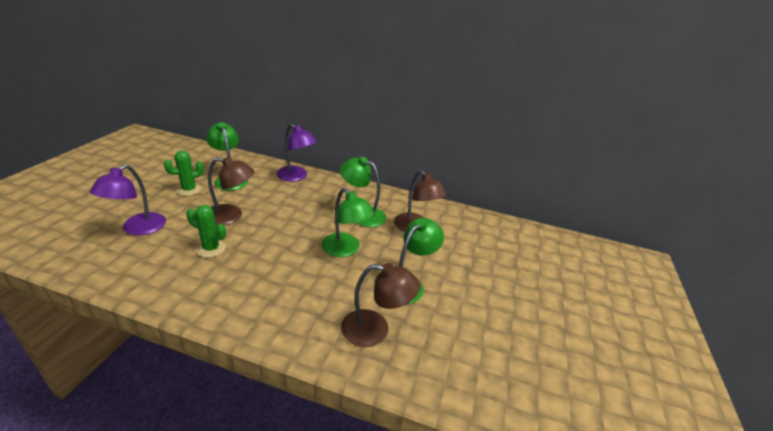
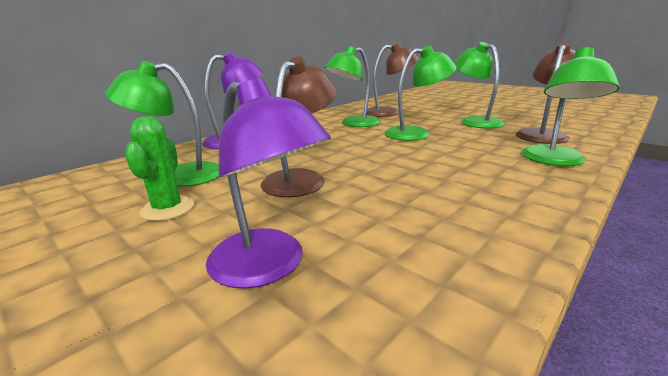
camera: 60 degrees left, 10 degrees down
green cactus [186,205,226,258] -> none
none -> green lamp [522,47,620,166]

